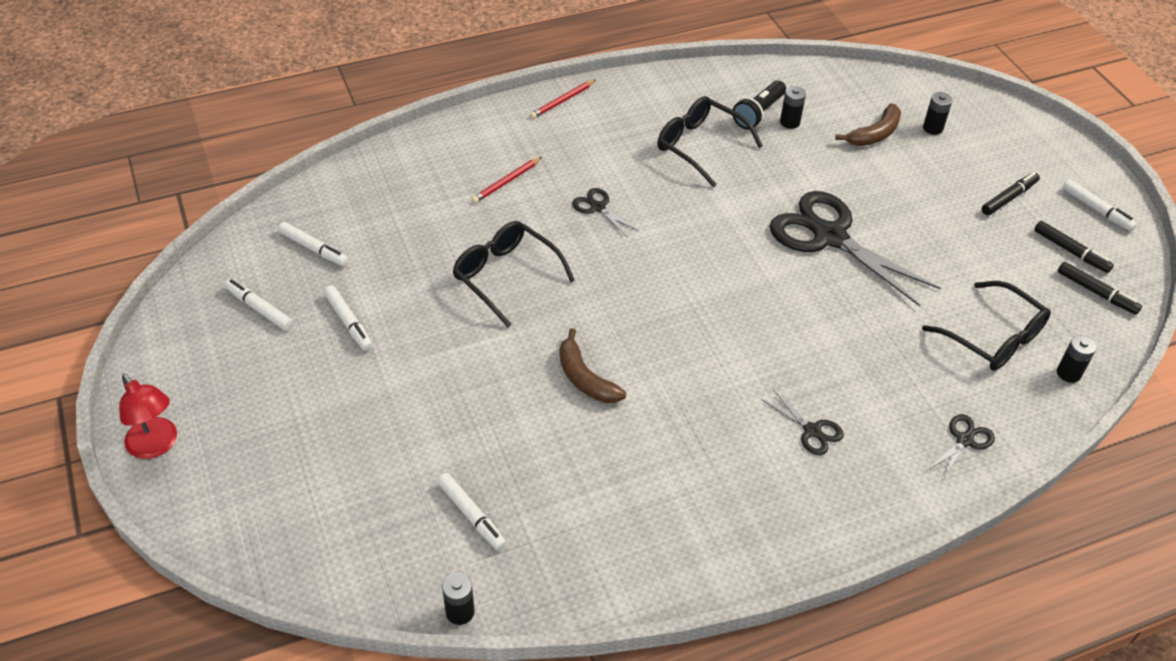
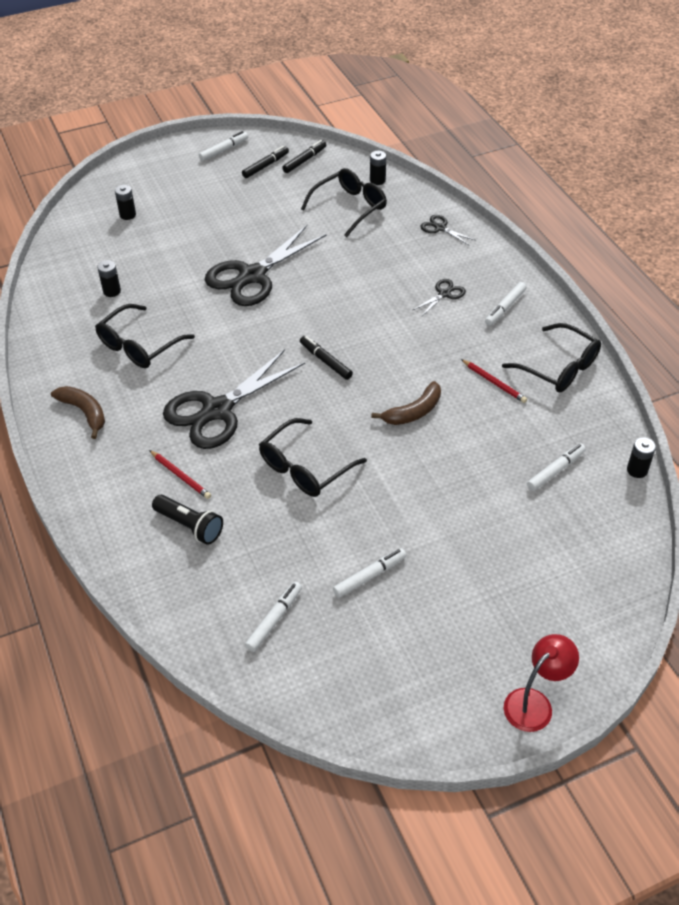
camera: 90 degrees left, 0 degrees up
white marker [225,279,293,331] -> white marker moved to [485,282,527,326]
red pencil [530,80,596,119] -> red pencil moved to [461,359,527,403]
black scissors [572,188,639,238] -> black scissors [163,349,305,449], size x2.28
black flashlight [733,80,786,130] -> black flashlight moved to [152,495,223,545]
brown banana [835,103,901,146] -> brown banana moved to [51,386,105,439]
black marker [982,172,1040,215] -> black marker moved to [300,336,353,380]
none -> black glasses [502,323,601,392]

